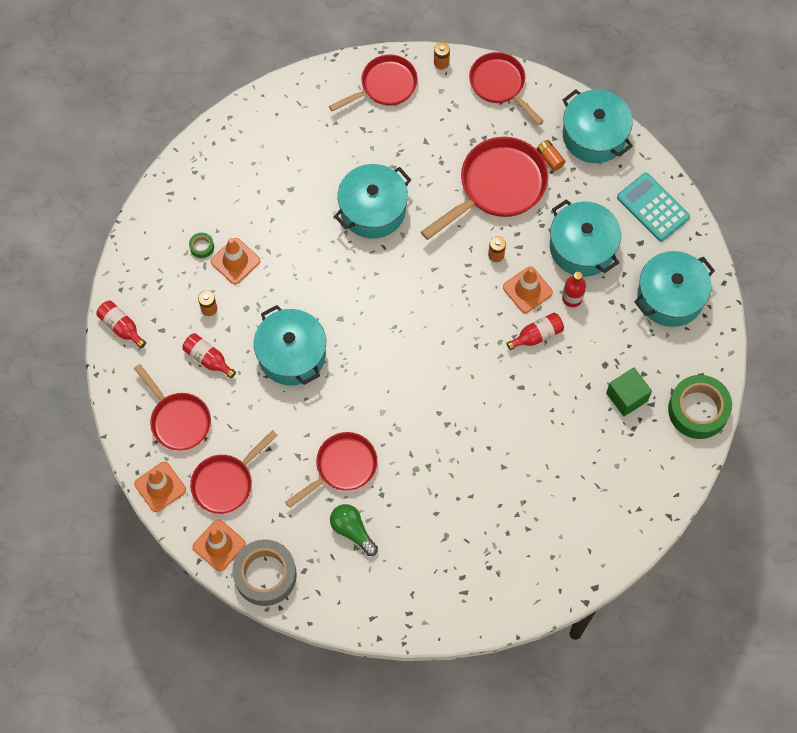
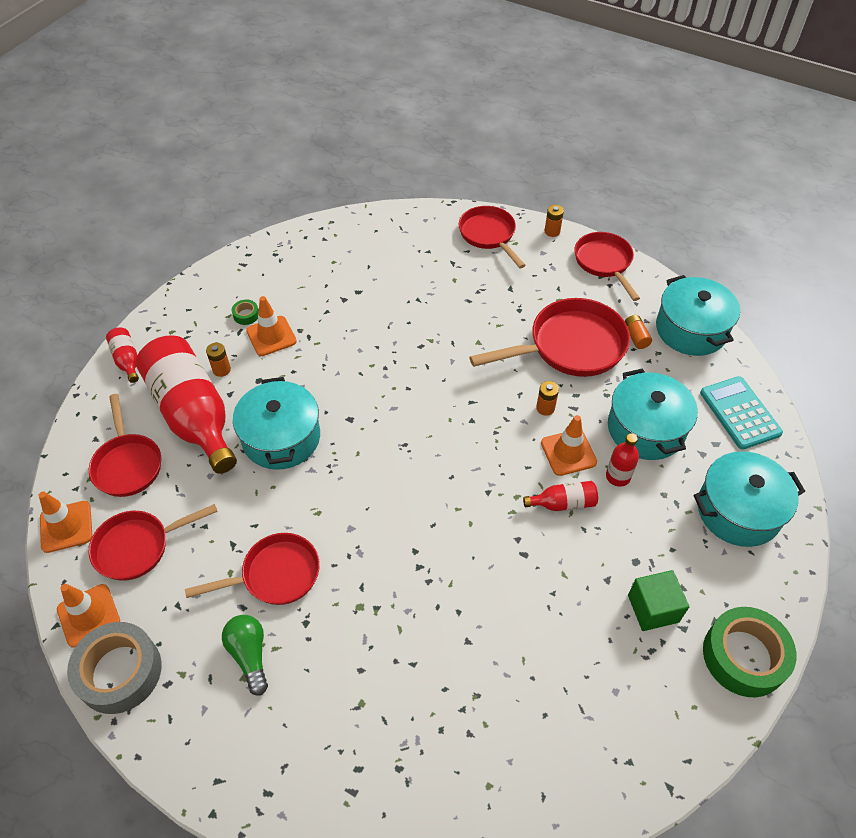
camera: 20 degrees right, 15 degrees down
red bottle [182,333,236,379] -> red bottle [136,335,237,474], size x2.34
red pan [329,55,418,112] -> red pan turned 105 degrees counterclockwise [459,206,526,268]
turquoise pot [334,164,411,238] -> none

